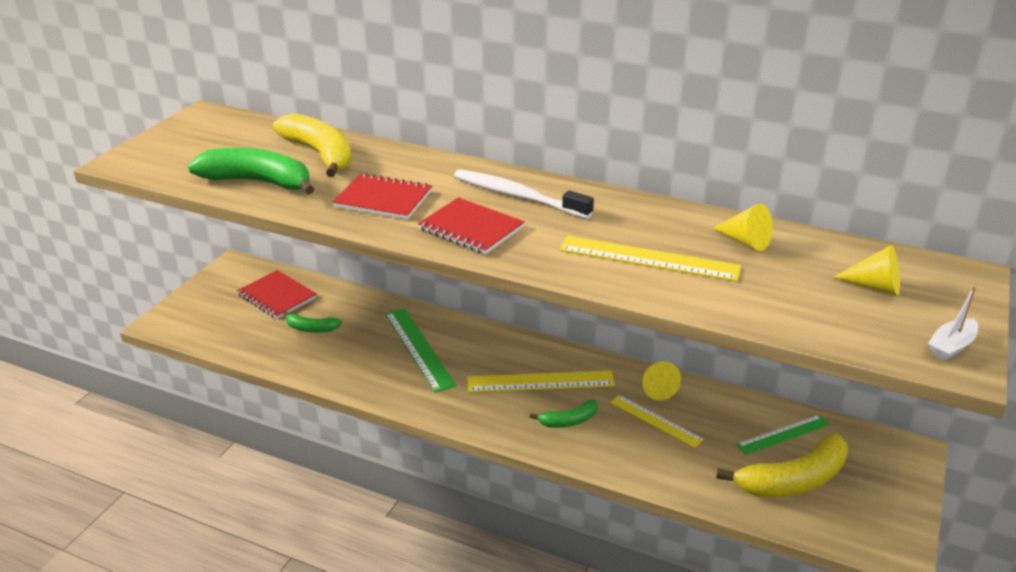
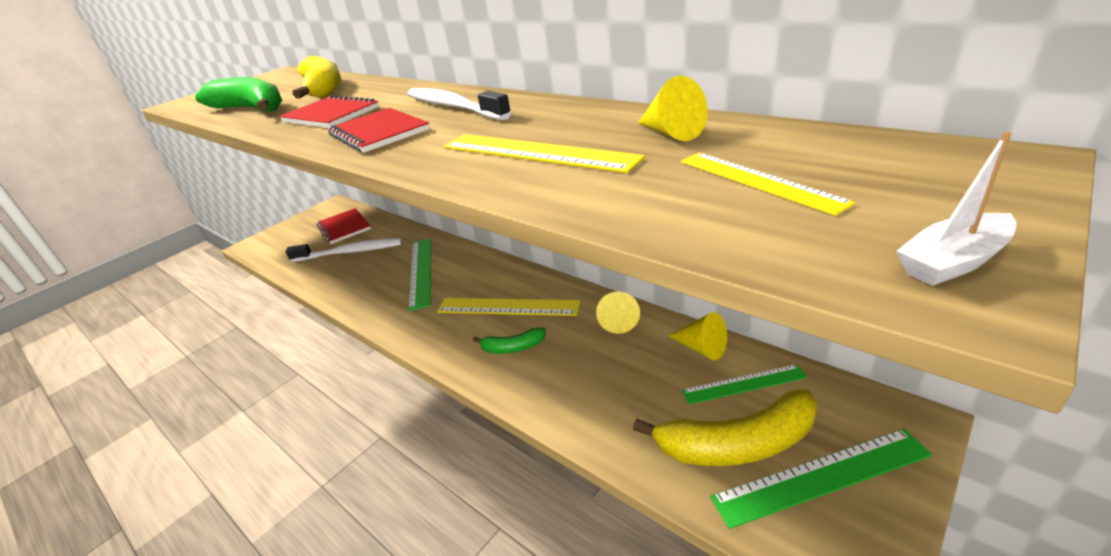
camera: 20 degrees right, 0 degrees up
green banana [283,311,342,333] -> white toothbrush [286,238,402,262]
yellow ruler [610,395,704,448] -> yellow ruler moved to [681,153,856,216]
yellow cone [833,245,900,296] -> yellow cone moved to [668,312,727,360]
none -> green ruler [710,429,932,529]

